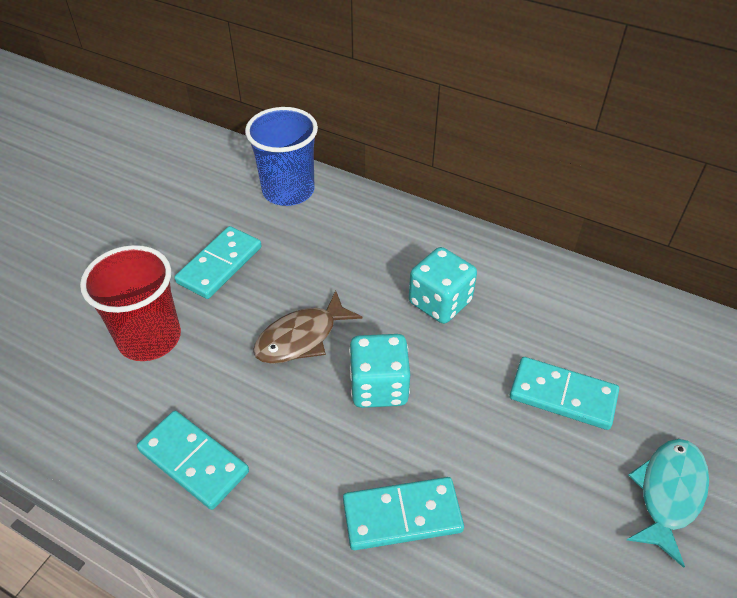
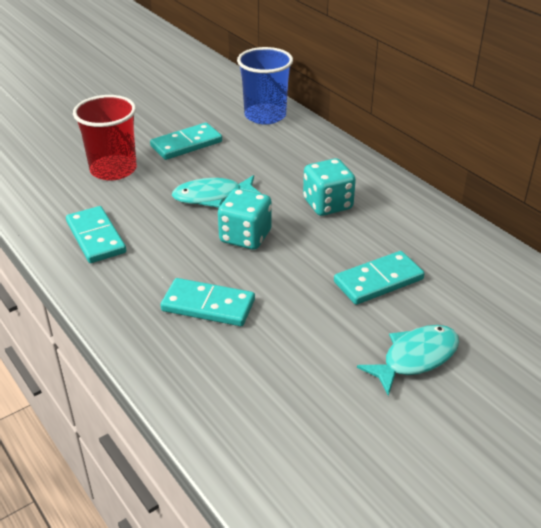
camera: 25 degrees right, 10 degrees down
brown fish [253,291,362,364] -> turquoise fish [172,175,261,207]
turquoise domino [510,357,619,430] -> turquoise domino turned 75 degrees counterclockwise [334,251,425,305]

